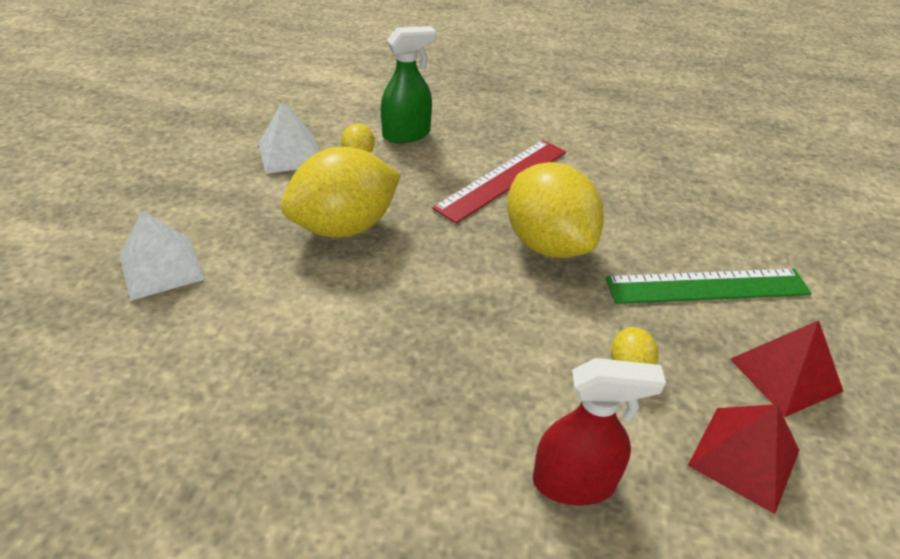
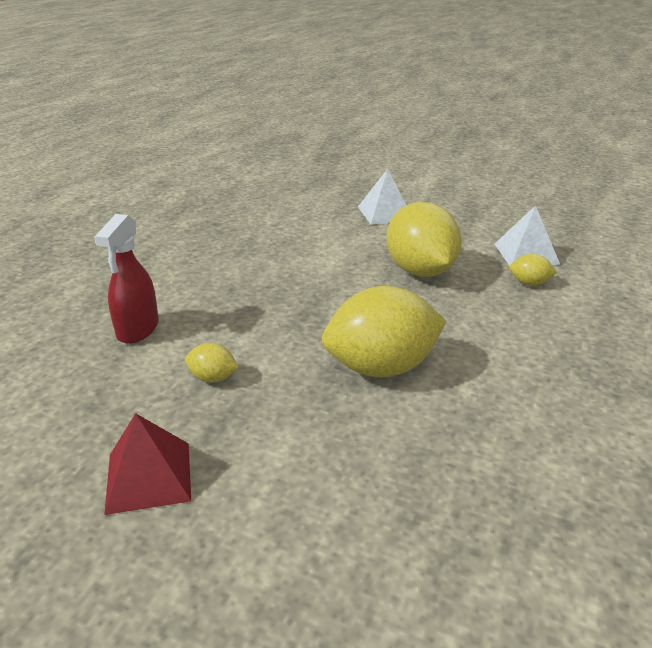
camera: 105 degrees right, 10 degrees down
green spray bottle [381,26,436,143] -> none
red ruler [432,140,566,224] -> none
green ruler [605,269,812,304] -> none
red pyramid [688,404,799,514] -> none

